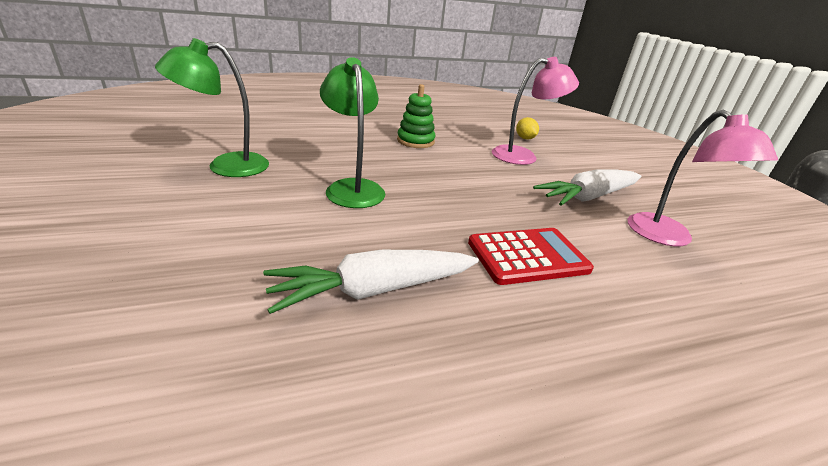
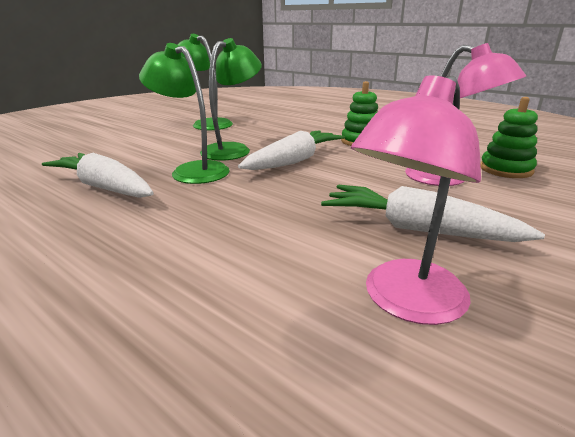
camera: 60 degrees right, 5 degrees down
red calculator [468,228,594,285] -> none
yellow lemon [516,117,539,140] -> green stacking toy [480,97,538,178]
none -> green lamp [139,43,230,184]
none -> white carrot [238,130,345,170]

